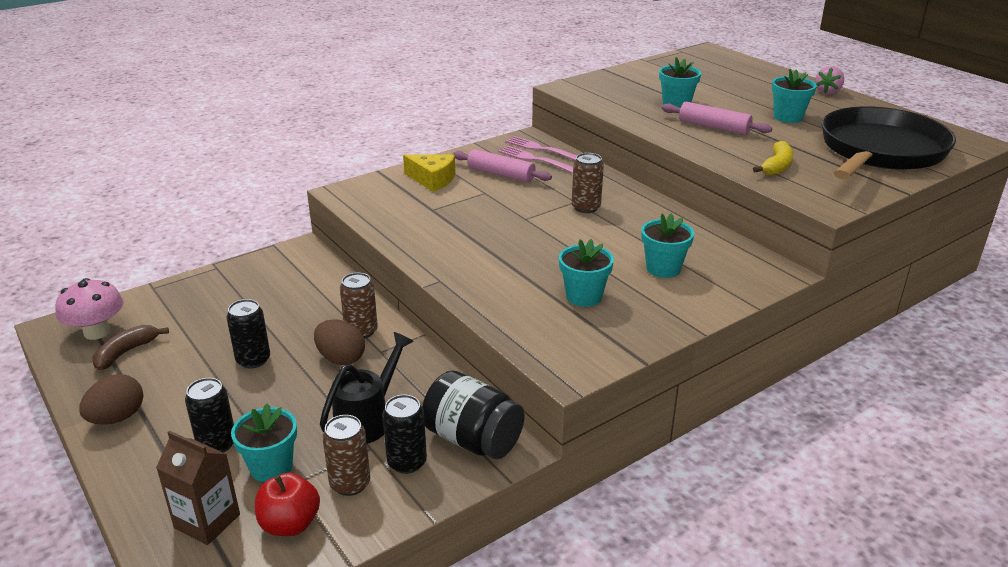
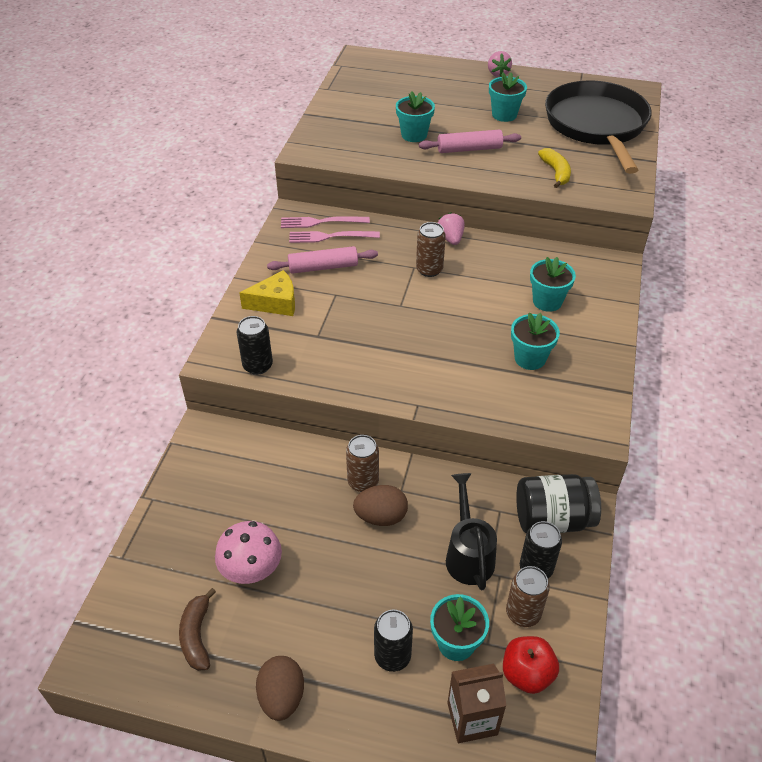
camera: 40 degrees left, 15 degrees up
pink mushroom [55,278,123,340] -> pink mushroom moved to [215,521,282,584]
black can [227,299,270,369] -> black can moved to [237,316,273,375]
none -> pink strawberry [438,213,464,245]

